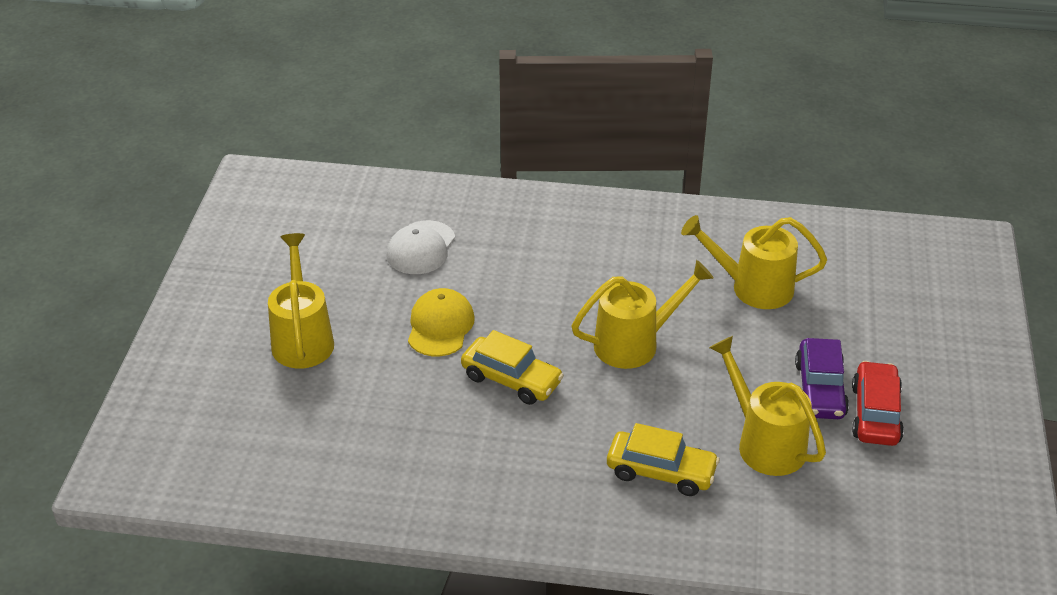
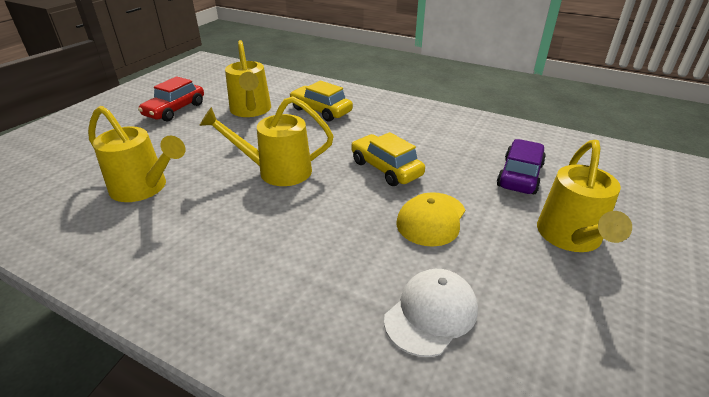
camera: 160 degrees left, 5 degrees down
purple car [795,338,849,419] -> purple car moved to [497,139,546,194]

